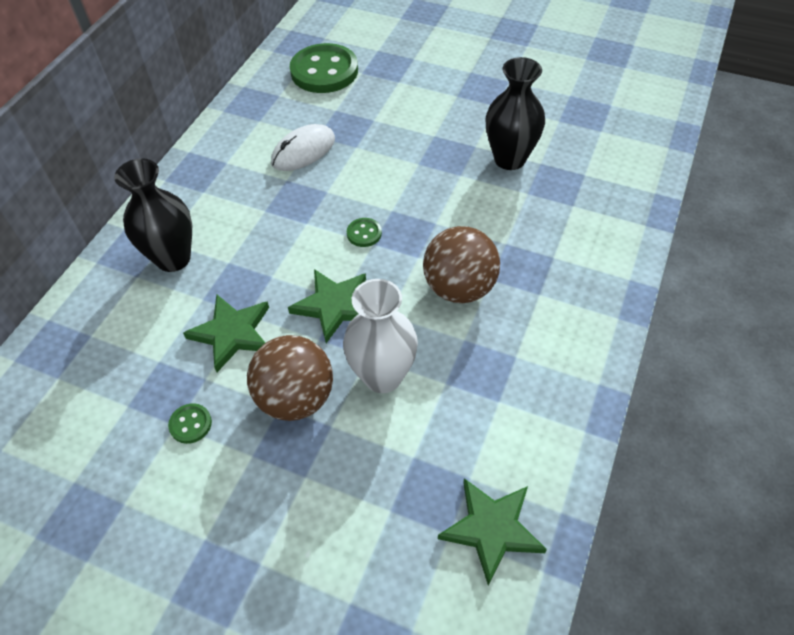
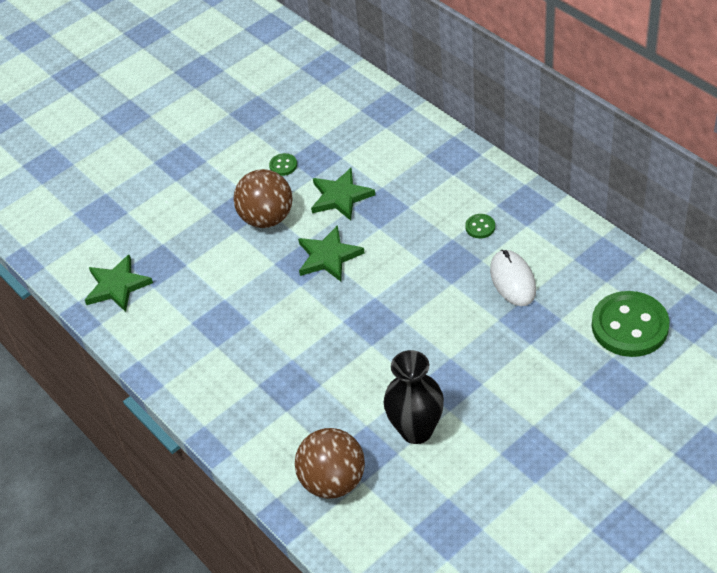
camera: 120 degrees right, 5 degrees down
black vase [114,158,192,272] -> none
white vase [343,279,418,393] -> none
green button [347,218,382,247] -> green button moved to [465,214,495,238]
brown ball [423,226,500,303] -> brown ball moved to [295,428,365,499]

